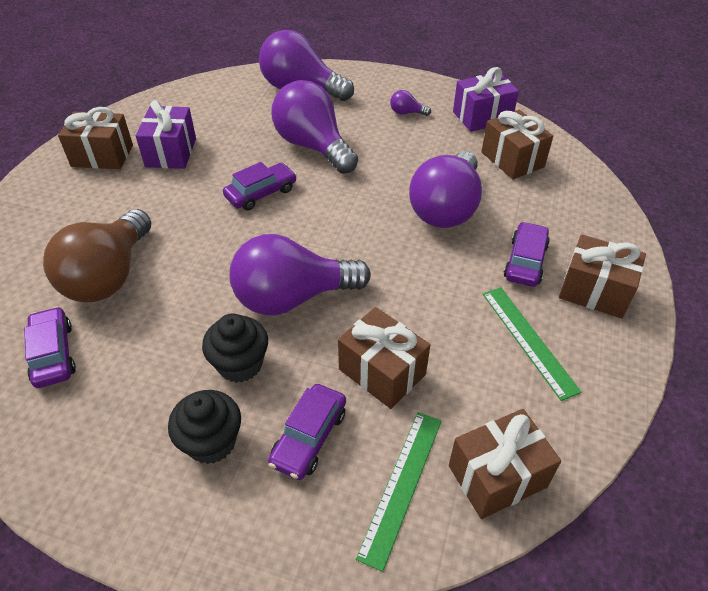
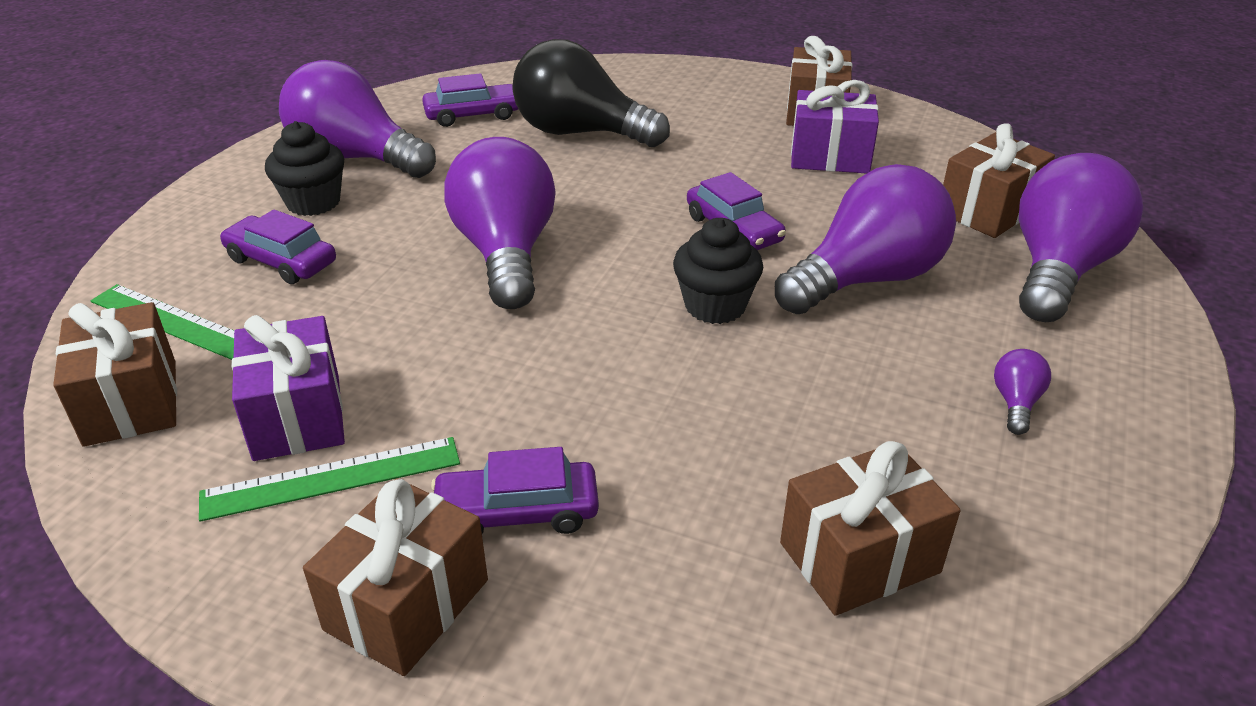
camera: 95 degrees right, 10 degrees down
brown light bulb [43,209,151,302] -> black light bulb [512,39,670,147]
black cupcake [202,313,268,383] -> black cupcake moved to [673,218,763,324]
brown gift [338,307,430,409] -> brown gift moved to [943,123,1055,238]
purple light bulb [409,151,482,228] -> purple light bulb moved to [279,60,436,178]
purple gift [453,67,519,132] -> purple gift moved to [232,315,345,461]
purple car [504,222,550,287] -> purple car turned 150 degrees clockwise [431,447,599,534]

